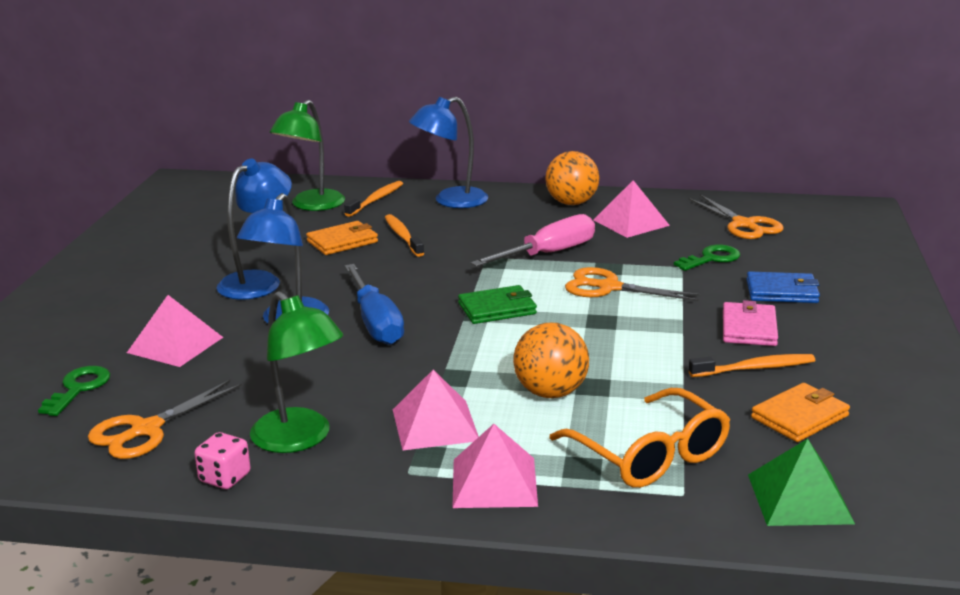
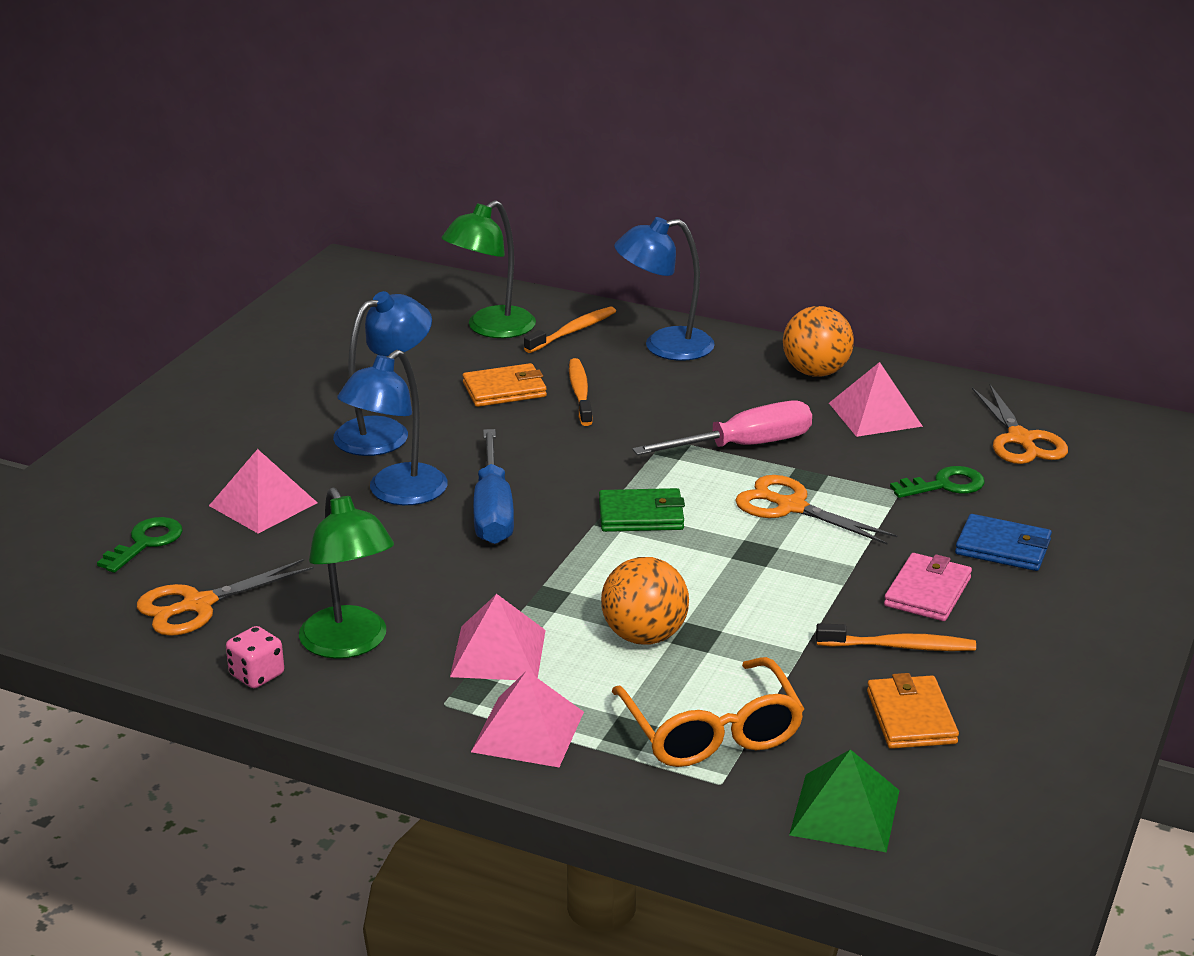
camera: 15 degrees right, 5 degrees up
orange wallet [751,383,850,442] -> orange wallet turned 75 degrees counterclockwise [867,673,959,749]

